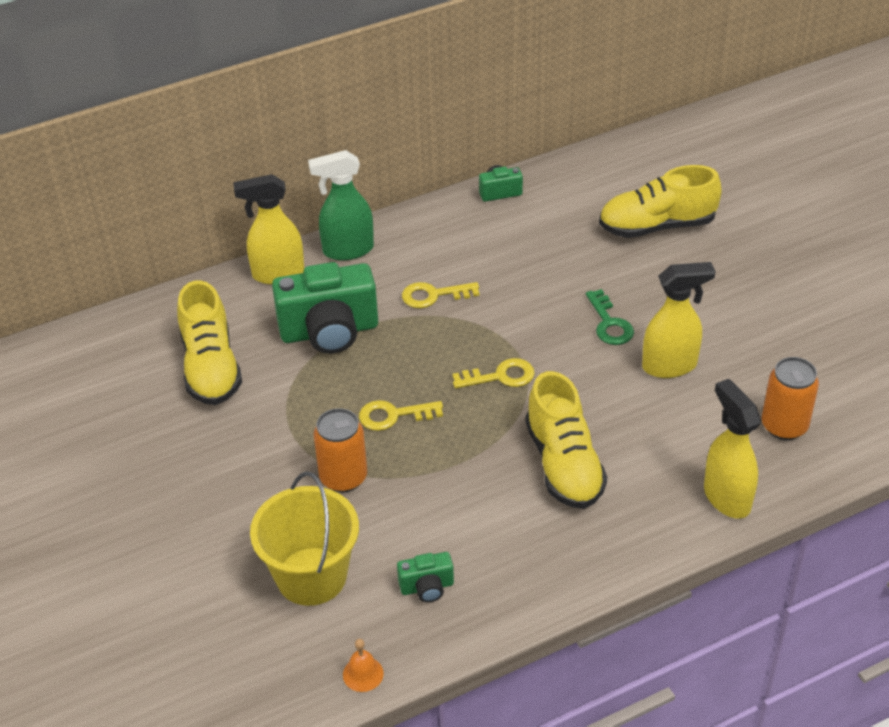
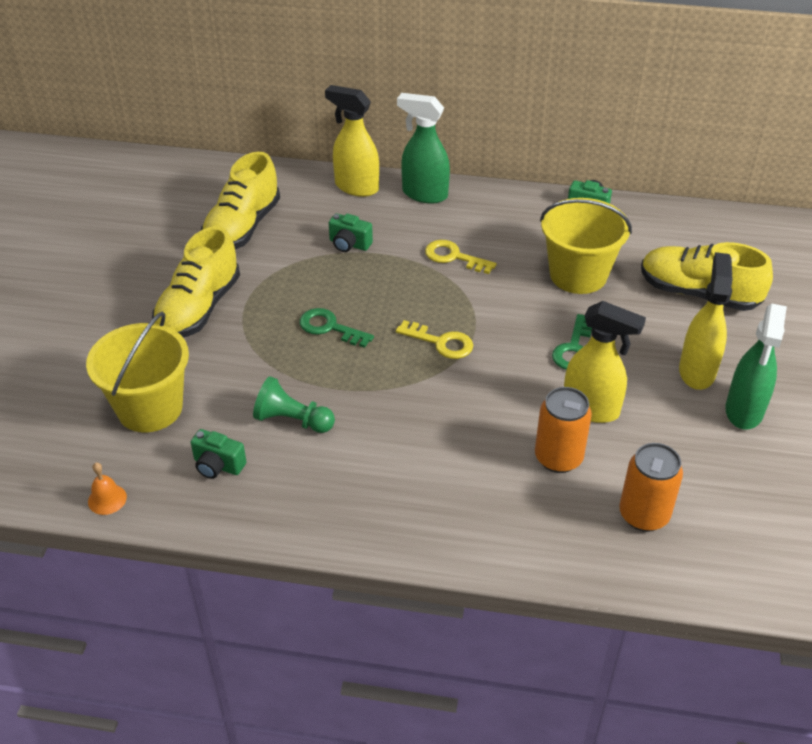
camera: 35 degrees right, 0 degrees up
green camera [272,262,378,354] -> green camera [329,213,373,252], size x0.47
orange can [313,408,367,493] -> orange can moved to [535,387,592,473]
yellow key [359,400,443,431] -> green key [299,308,374,348]
yellow shoe [526,371,607,509] -> yellow shoe moved to [152,226,240,337]
yellow spray bottle [704,379,761,519] -> yellow spray bottle moved to [679,252,733,390]
none -> green pawn [253,376,335,433]
none -> yellow bucket [540,198,632,294]
none -> green spray bottle [725,303,787,430]

